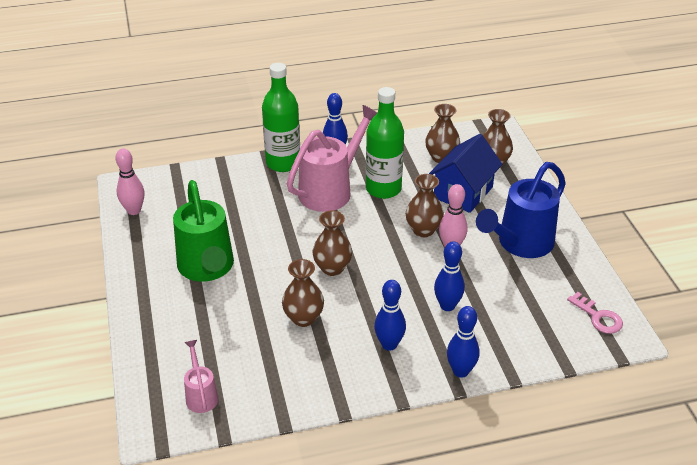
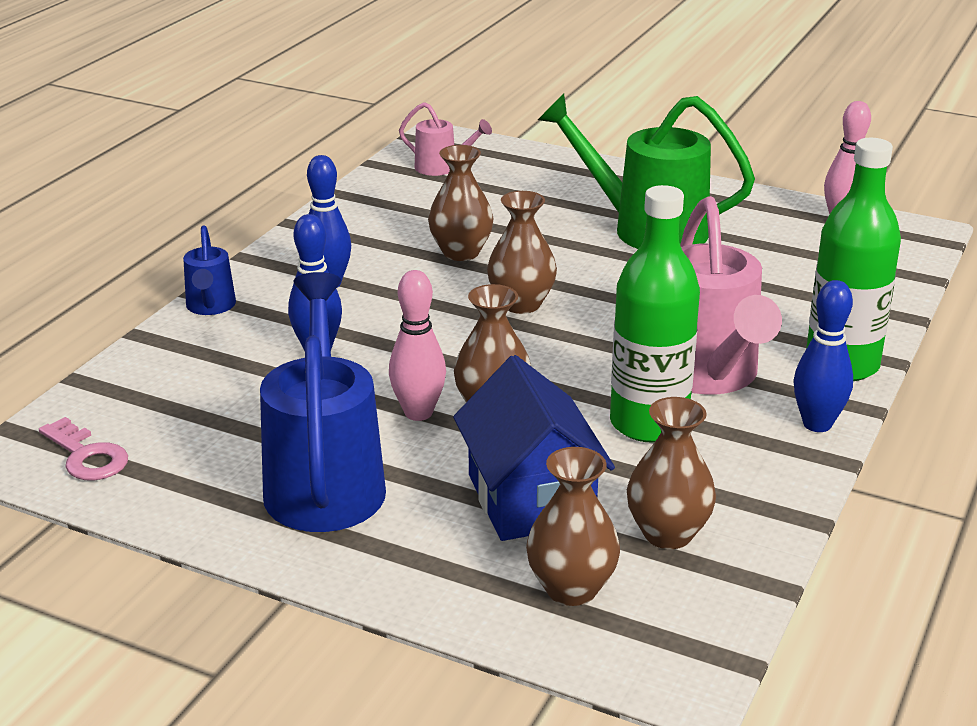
camera: 130 degrees right, 10 degrees down
blue bowling pin [447,306,479,378] -> blue watering can [183,225,236,315]
pink key [567,292,623,334] -> pink key turned 135 degrees counterclockwise [39,417,128,480]

